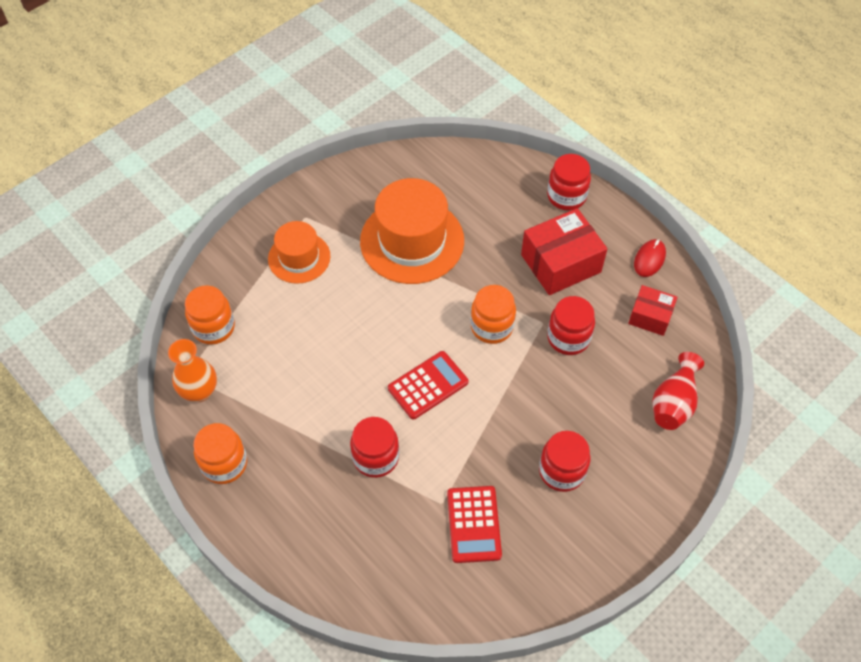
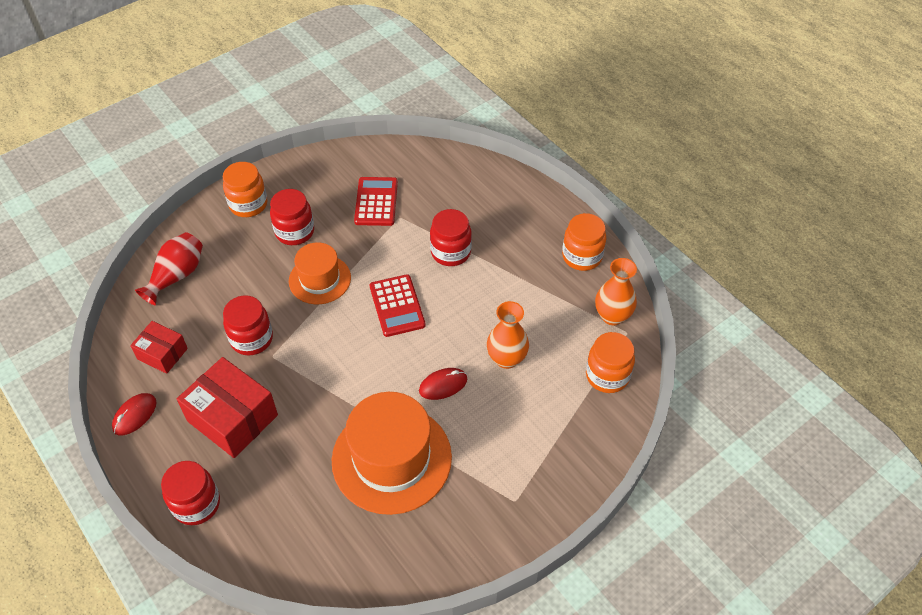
camera: 175 degrees left, 5 degrees down
orange hat [268,221,330,284] -> orange hat moved to [289,242,351,304]
red calculator [388,351,468,420] -> red calculator turned 75 degrees counterclockwise [370,274,426,337]
orange jar [470,285,516,344] -> orange jar moved to [223,162,267,217]
red box [521,208,607,295] -> red box turned 60 degrees clockwise [177,357,278,458]
none -> red mouse [419,368,467,400]
none -> orange vase [487,301,529,369]

